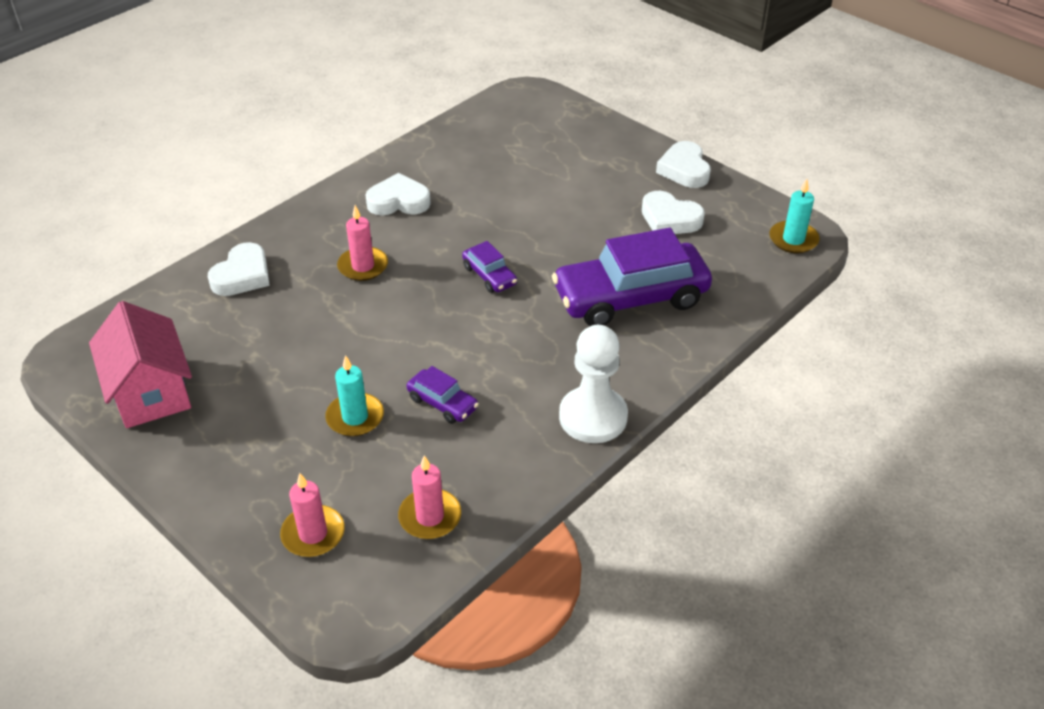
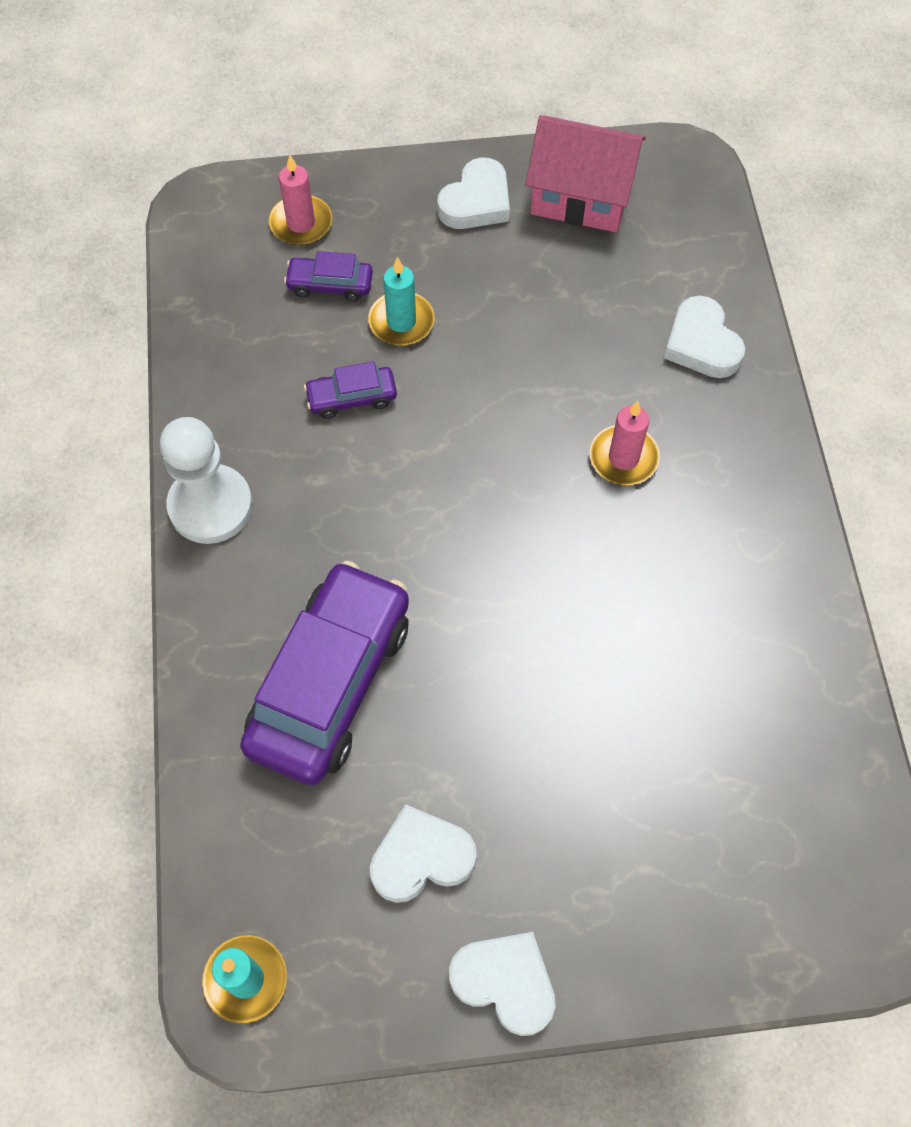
camera: 130 degrees right, 20 degrees up
white heart [365,173,431,215] -> white heart moved to [437,157,510,229]
pink candle [398,455,461,539] -> none
purple car [462,241,517,293] -> purple car moved to [284,251,373,302]

